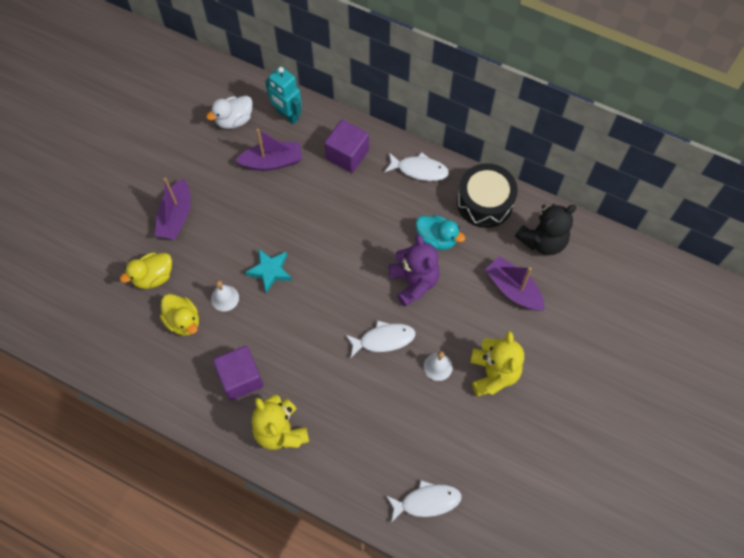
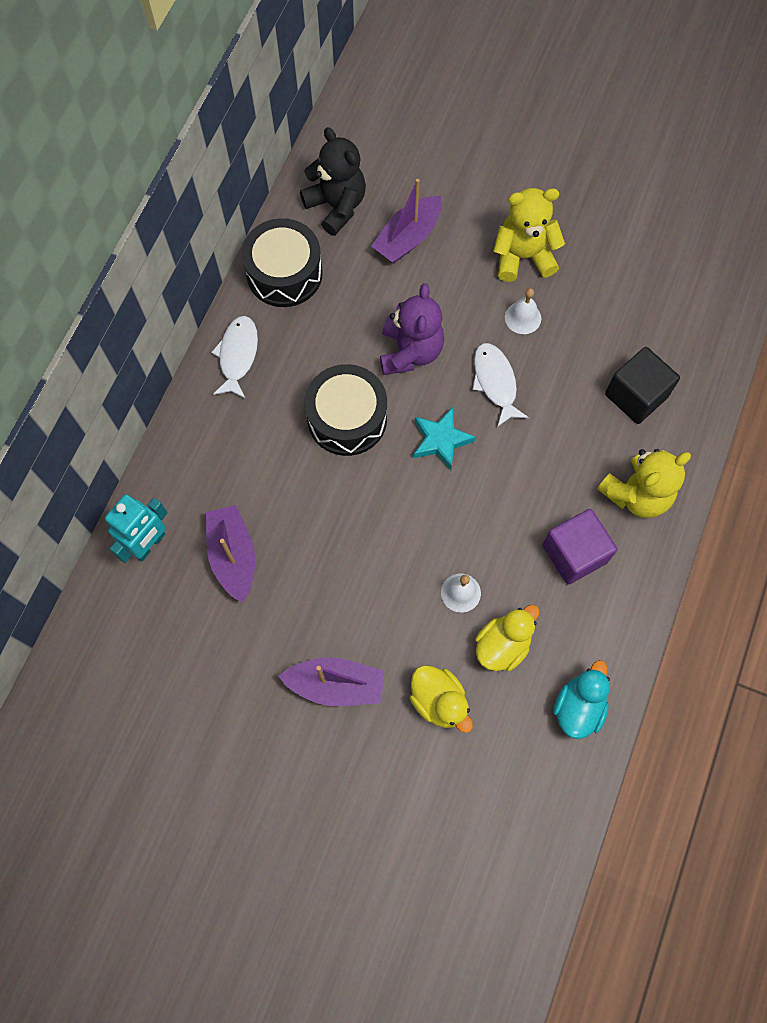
camera: 95 degrees left, 5 degrees up
white duck [206,95,253,129] -> none
turquoise star [245,249,292,293] -> turquoise star moved to [414,407,475,470]
purple cube [324,120,369,173] -> none
white fish [386,480,462,523] -> none
purple teddy bear [389,234,440,306] -> purple teddy bear turned 120 degrees clockwise [380,283,444,375]
turquoise duck [416,215,465,250] -> turquoise duck moved to [553,660,610,739]
none -> black drum [305,364,387,456]
none -> black cube [605,347,680,424]

